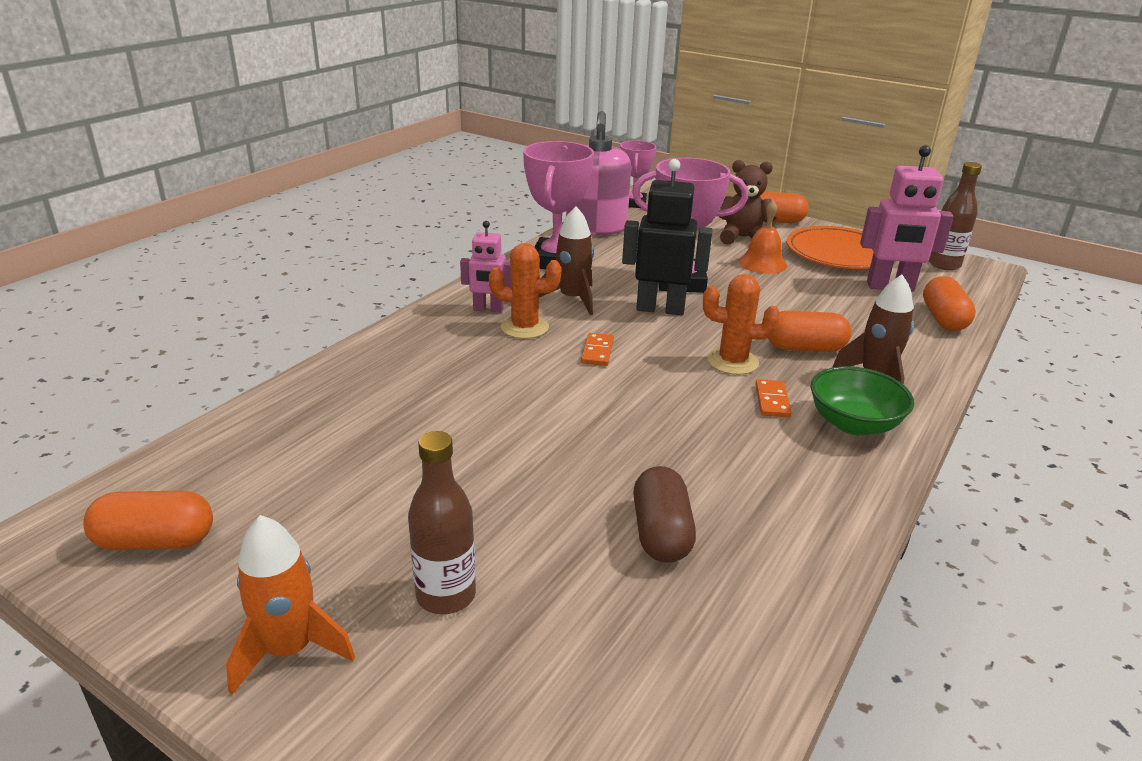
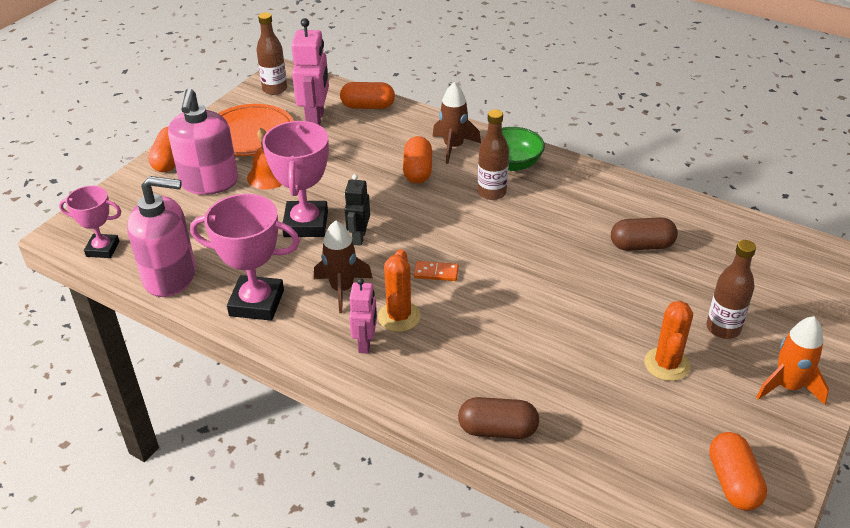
camera: 90 degrees left, 10 degrees up
black robot [622,159,712,315] -> black robot [344,174,370,246], size x0.61
orange cactus [703,274,780,375] -> orange cactus moved to [644,301,693,381]
brown teddy bear [719,160,777,245] -> pink soap dispenser [168,88,238,195]
orange domino [756,379,791,417] -> brown bottle [478,109,509,200]
none -> brown capsule [458,397,539,439]

